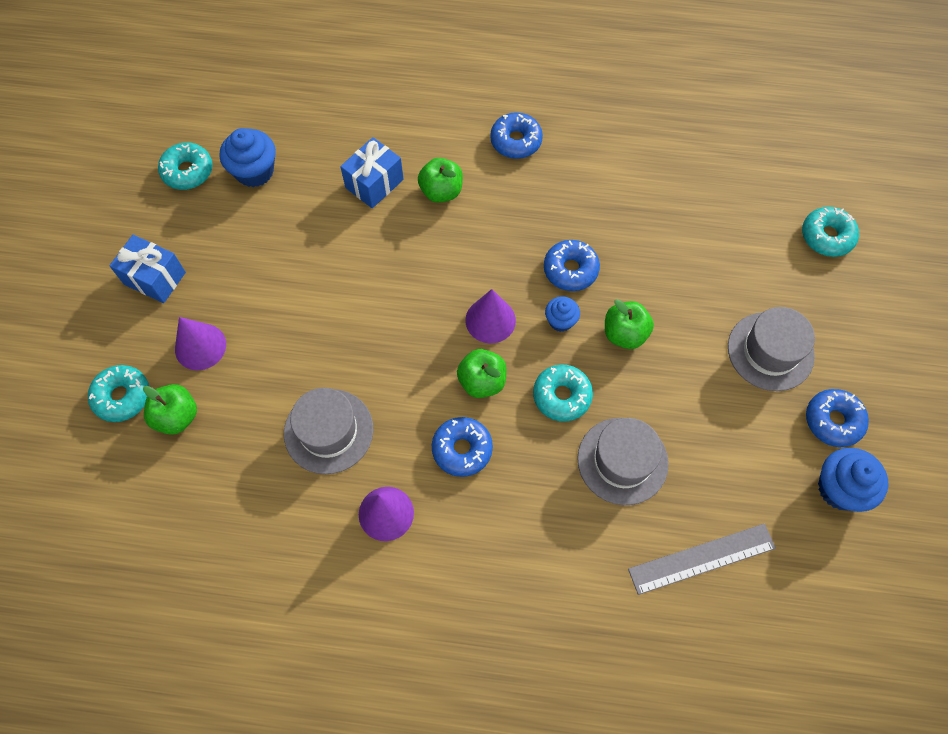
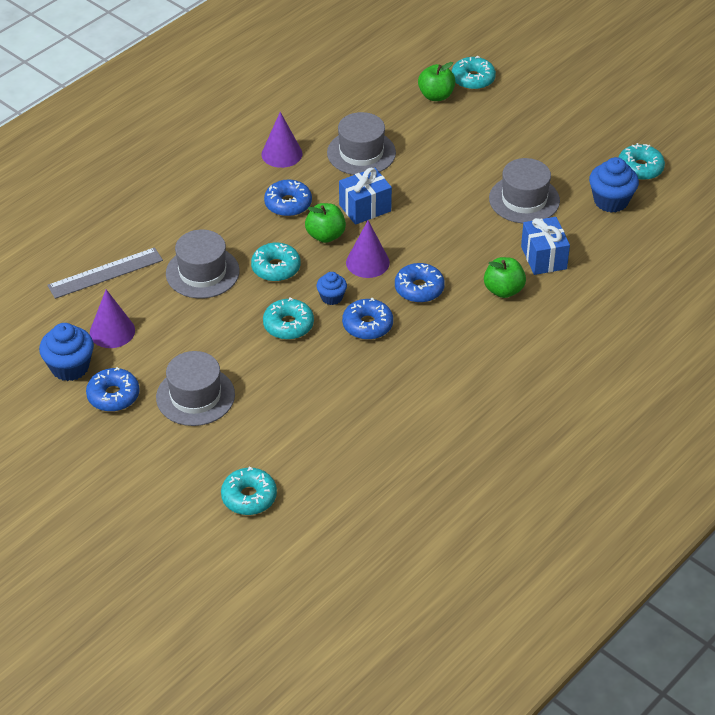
camera: 125 degrees right, 20 degrees down
blue gift [109,235,186,303] -> blue gift moved to [339,168,392,225]
purple cone [175,317,226,370] -> purple cone moved to [90,289,135,348]
blue donut [490,112,543,159] -> blue donut moved to [395,263,445,303]
green apple [605,299,654,349] -> turquoise donut [263,297,314,340]
grey ruler [628,524,776,595] -> grey ruler turned 45 degrees clockwise [47,247,163,299]
none -> grey hat [489,158,560,224]

